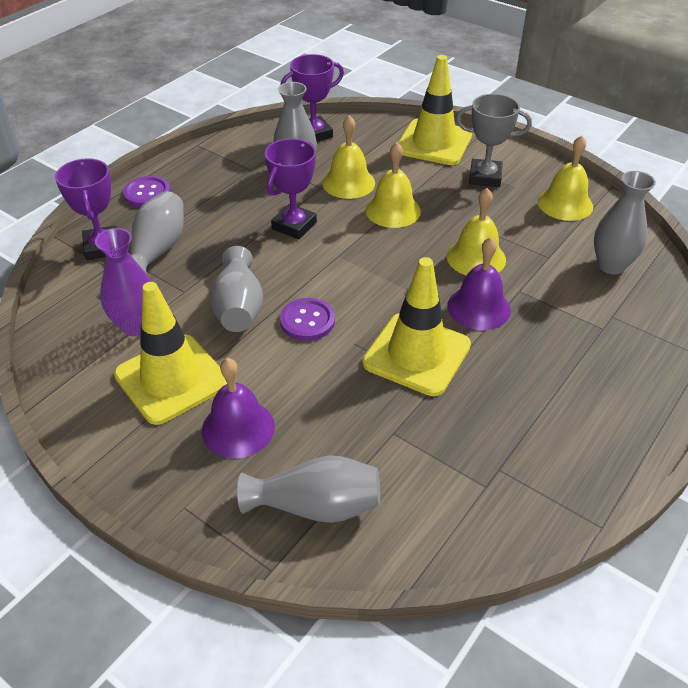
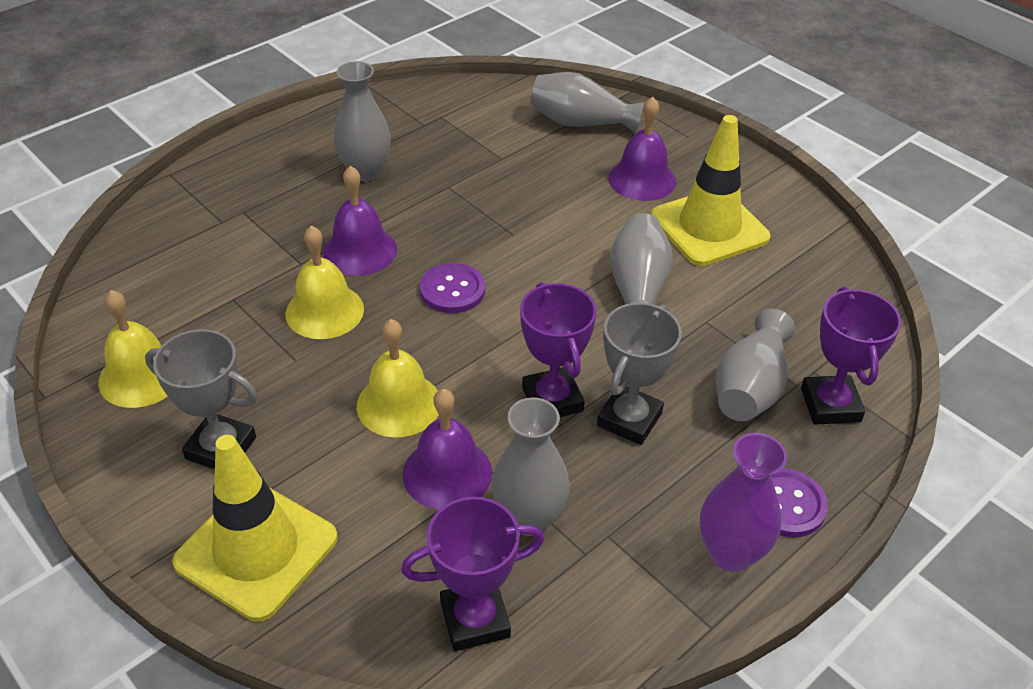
camera: 170 degrees left, 0 degrees up
purple vase [95,228,151,336] -> purple vase moved to [700,433,787,572]
purple trophy [265,139,317,239] -> purple trophy turned 60 degrees counterclockwise [520,282,596,417]
purple button [280,298,335,341] -> purple button moved to [420,263,485,313]
yellow bell [322,115,375,199] -> purple bell [403,389,492,510]
yellow traffic cone [363,257,471,396] -> none
grey vase [594,171,656,274] -> grey vase moved to [334,61,391,182]
none -> grey trophy [597,303,682,445]

